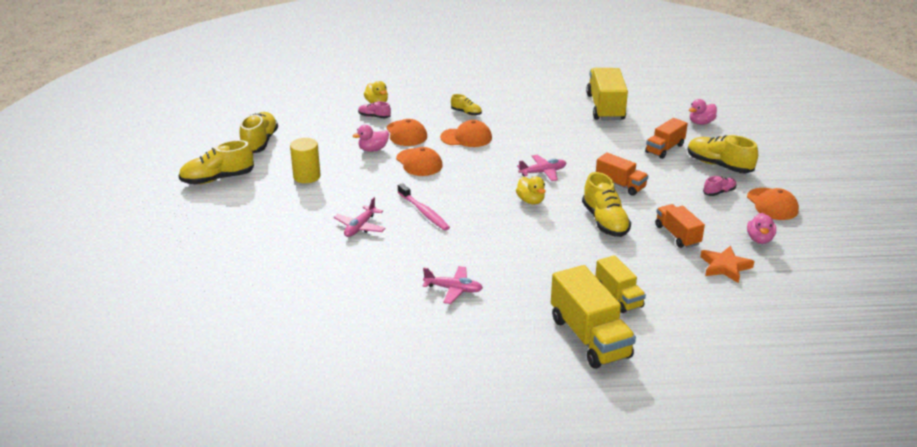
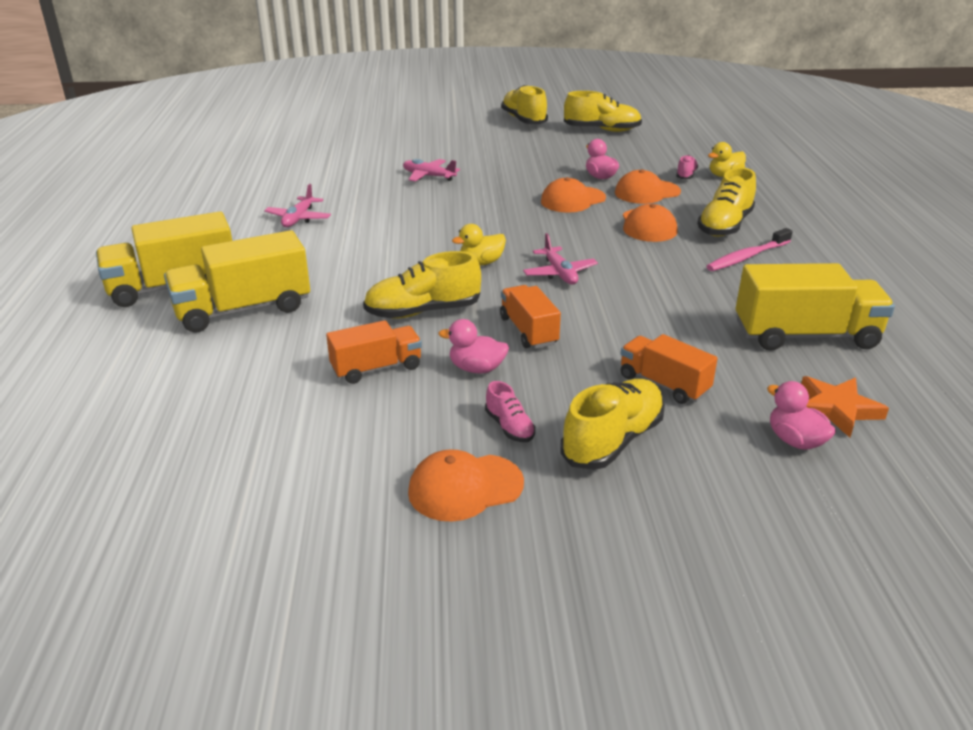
camera: 90 degrees right, 0 degrees up
yellow cylinder [290,138,321,183] -> none
pink toothbrush [398,183,450,231] -> pink toothbrush moved to [706,228,793,271]
yellow shoe [451,94,482,116] -> yellow shoe [697,167,756,237], size x1.92
yellow truck [595,255,646,313] -> yellow truck [164,230,310,333], size x1.66
orange truck [596,152,648,196] -> orange truck turned 120 degrees clockwise [500,285,561,349]
orange star [700,246,755,283] -> orange star moved to [801,376,889,437]
pink duck [747,213,776,244] -> pink duck moved to [438,319,509,374]

